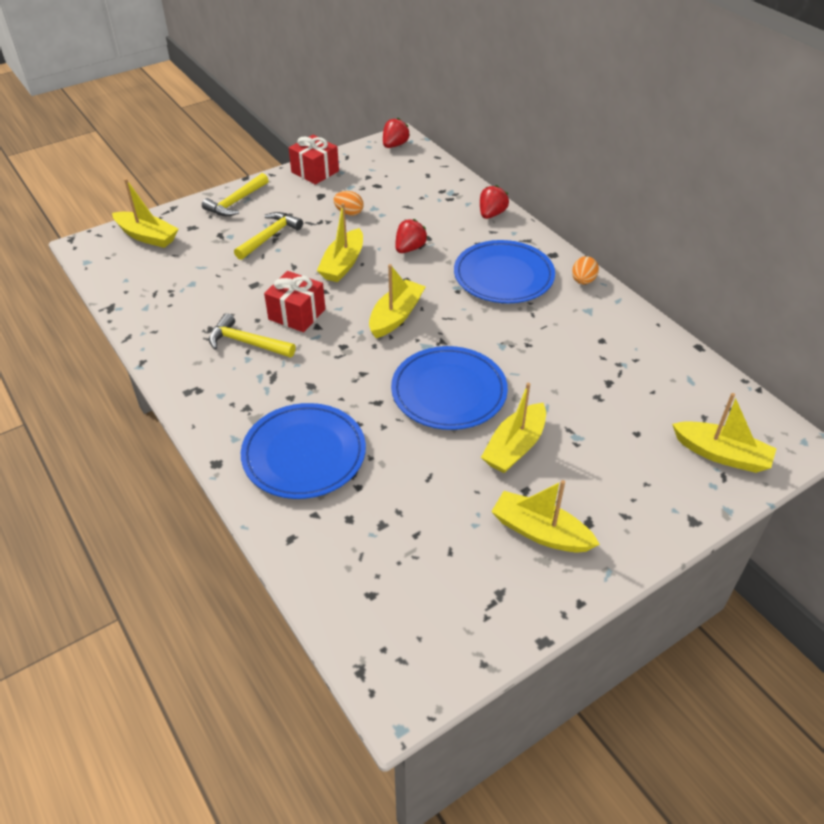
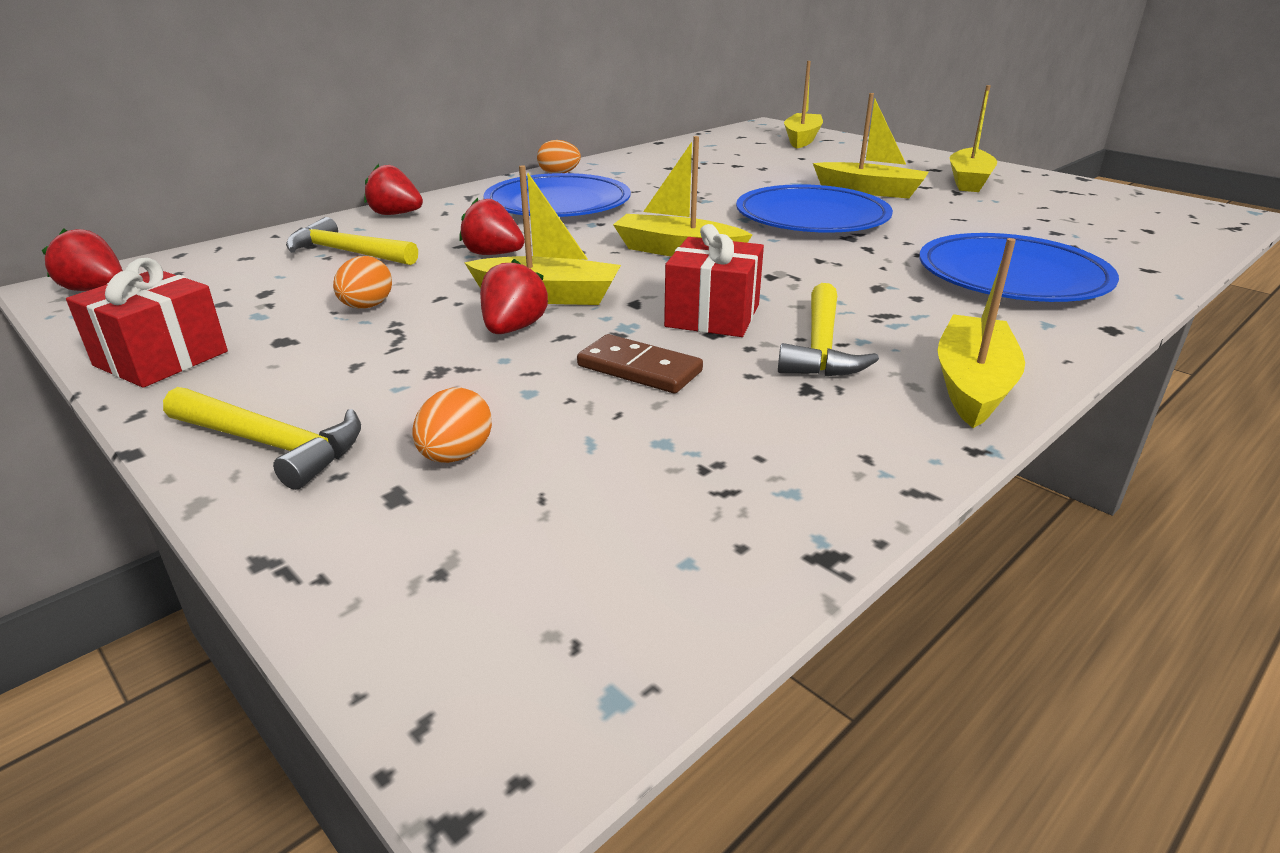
camera: 100 degrees left, 15 degrees down
yellow boat [112,178,179,248] -> yellow boat moved to [937,238,1025,428]
yellow hammer [234,212,303,260] -> yellow hammer moved to [286,217,418,265]
none -> orange egg [412,387,492,463]
none -> red strawberry [480,259,548,334]
none -> brown domino [577,334,703,393]

